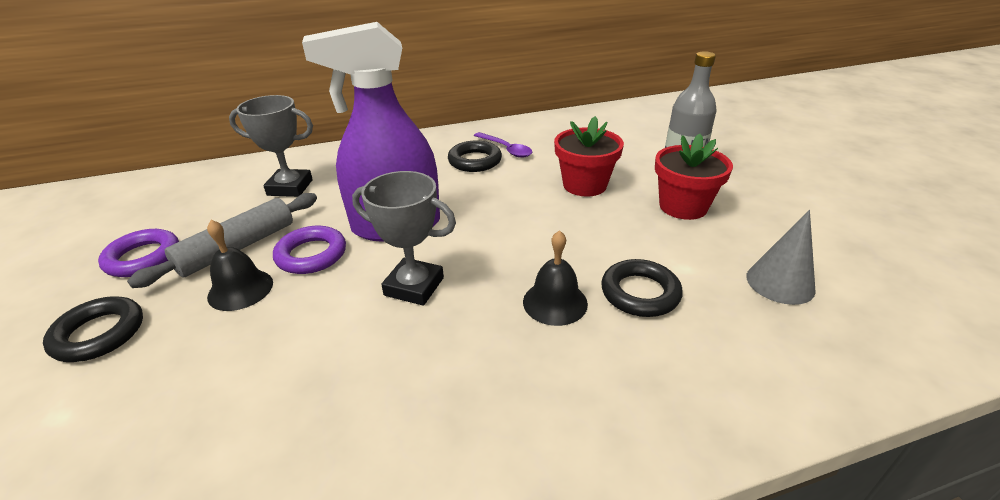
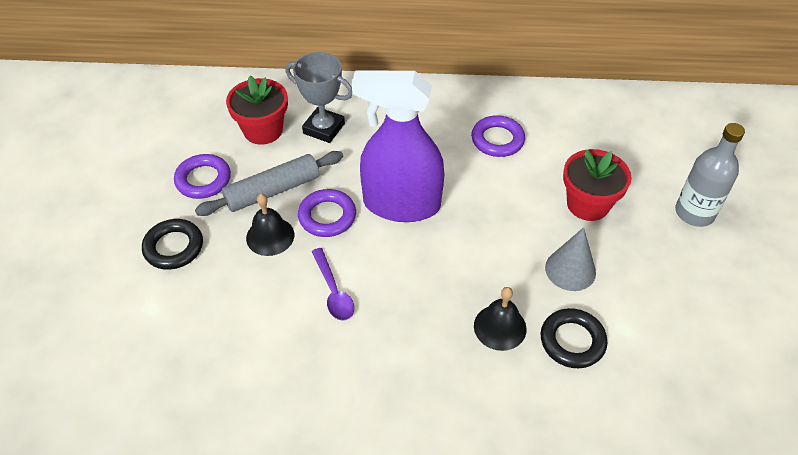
camera: 20 degrees right, 15 degrees up
grey trophy [352,171,456,306] -> none
black ring [448,140,502,172] -> purple ring [471,115,525,157]
purple spoon [474,132,532,158] -> purple spoon moved to [311,248,354,321]
red flower pot [655,134,733,220] -> red flower pot moved to [226,76,288,145]
grey cone [746,210,816,305] -> grey cone moved to [545,227,596,291]

